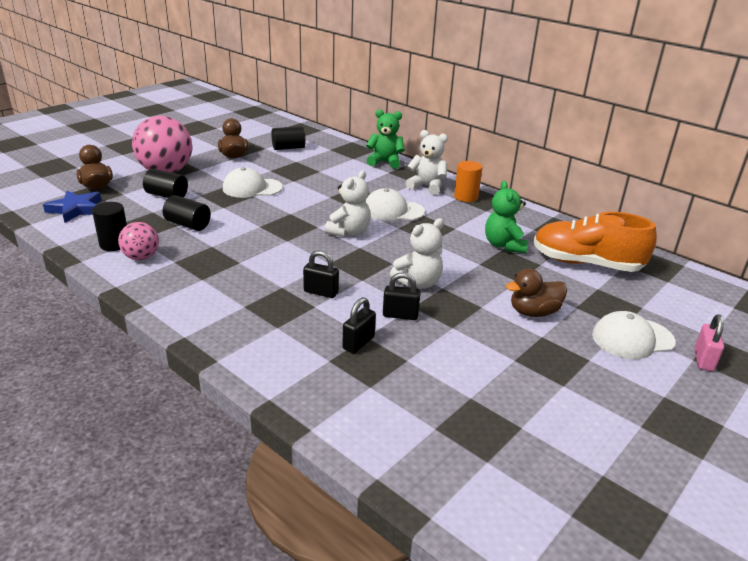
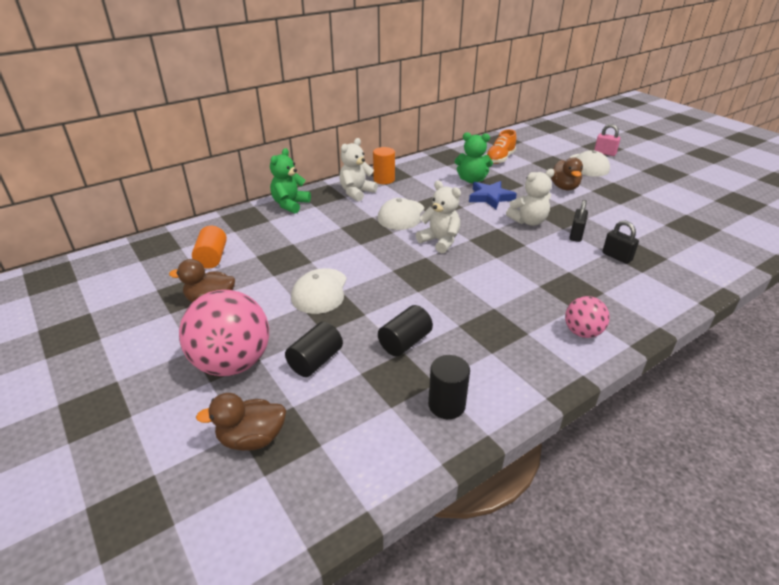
camera: 75 degrees left, 5 degrees up
blue star [43,190,101,223] -> blue star moved to [469,181,517,209]
pink ball [118,222,159,260] -> pink ball moved to [565,296,610,338]
black cylinder [271,126,305,150] -> orange cylinder [192,226,227,269]
black padlock [303,250,339,298] -> none
white teddy bear [390,218,444,288] -> white teddy bear turned 90 degrees clockwise [506,169,555,226]
orange shoe [534,212,657,272] -> orange shoe [486,129,516,164], size x0.61

